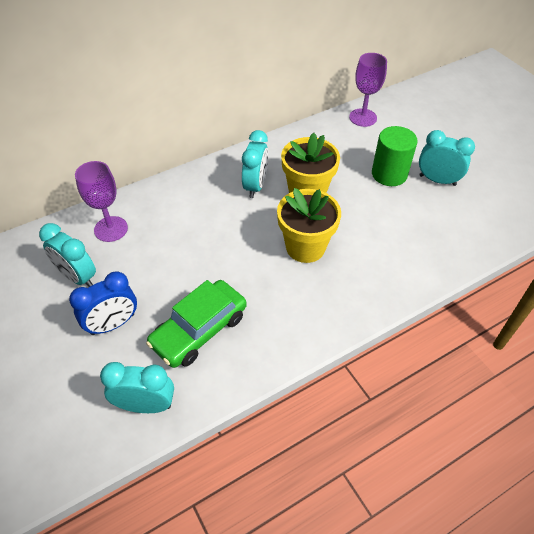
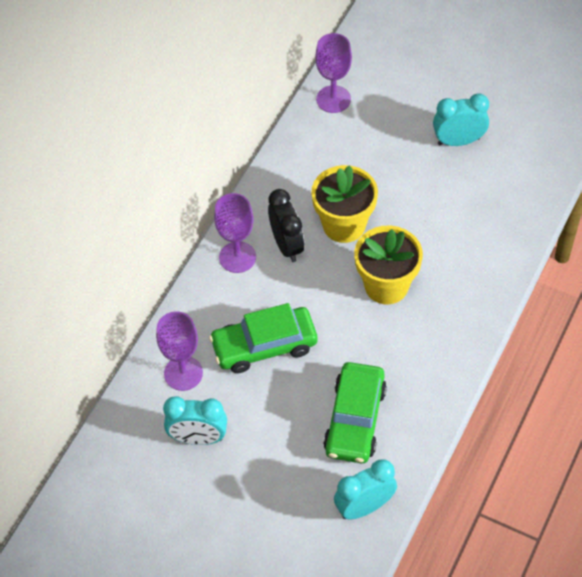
camera: 30 degrees left, 5 degrees up
blue clock [69,271,137,335] -> none
turquoise clock [242,130,268,198] -> black clock [268,189,304,262]
green cylinder [372,126,418,186] -> none
none -> green car [209,303,318,373]
none -> purple goblet [214,193,256,273]

